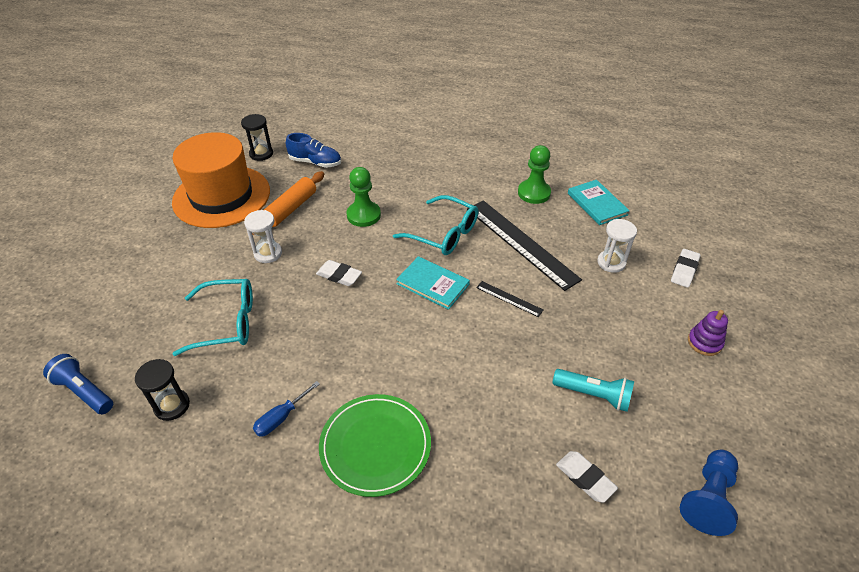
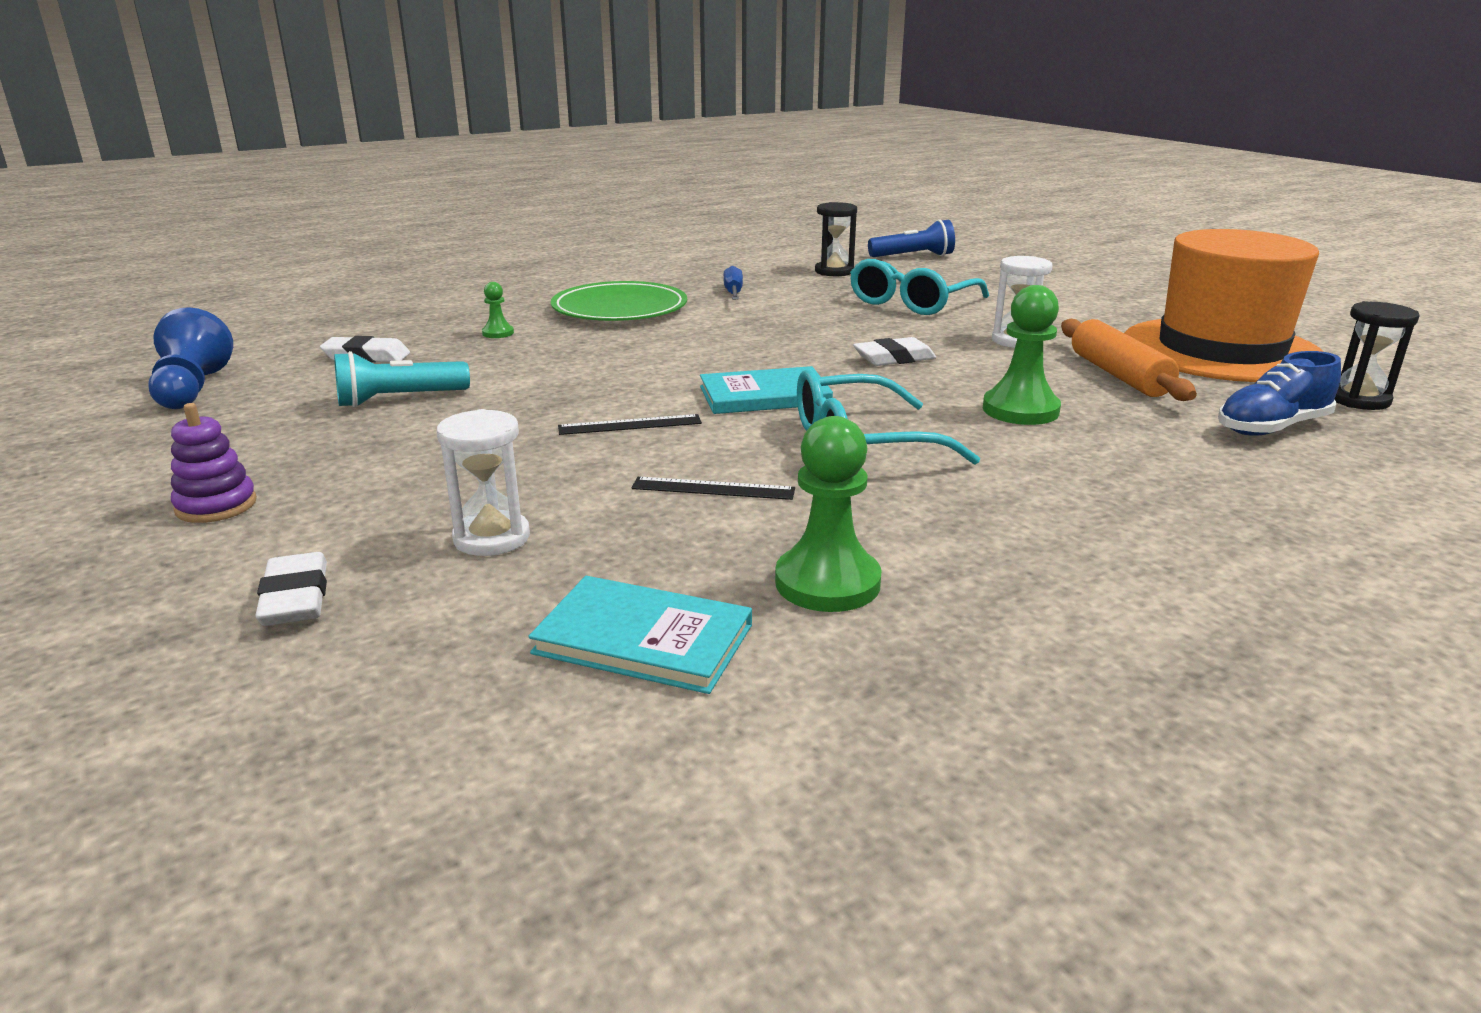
camera: 135 degrees right, 20 degrees down
black ruler [467,200,582,291] -> black ruler [632,477,795,500], size x0.45
none -> green pawn [482,282,514,338]

